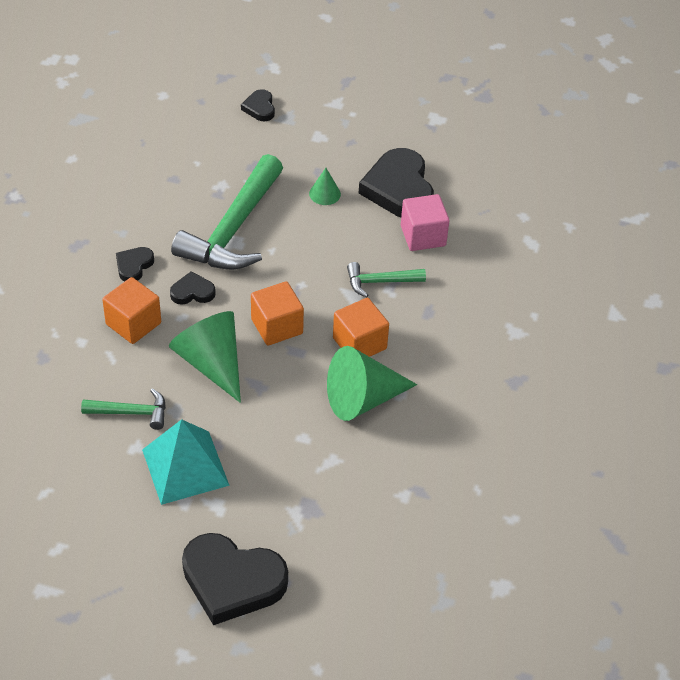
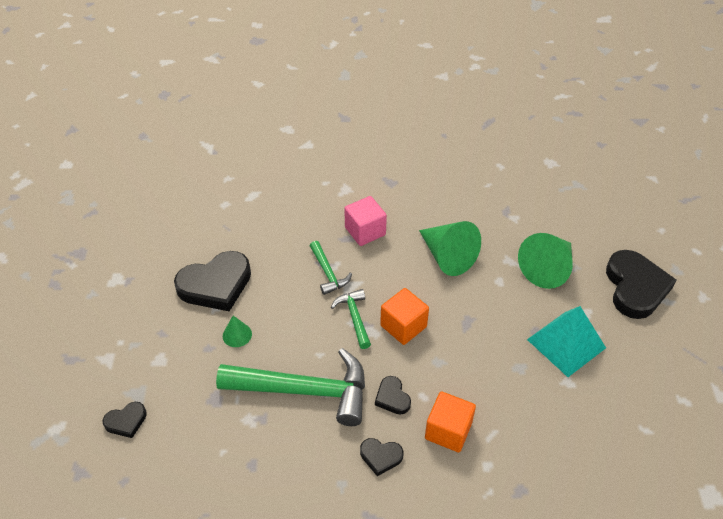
camera: 105 degrees left, 0 degrees up
green hammer [81,388,166,430] -> green hammer moved to [331,289,371,349]
green cone [169,311,241,403] -> green cone moved to [518,233,573,289]
orange cube [333,298,389,357] -> none
pink cube [401,194,449,251] -> pink cube moved to [344,196,387,246]

